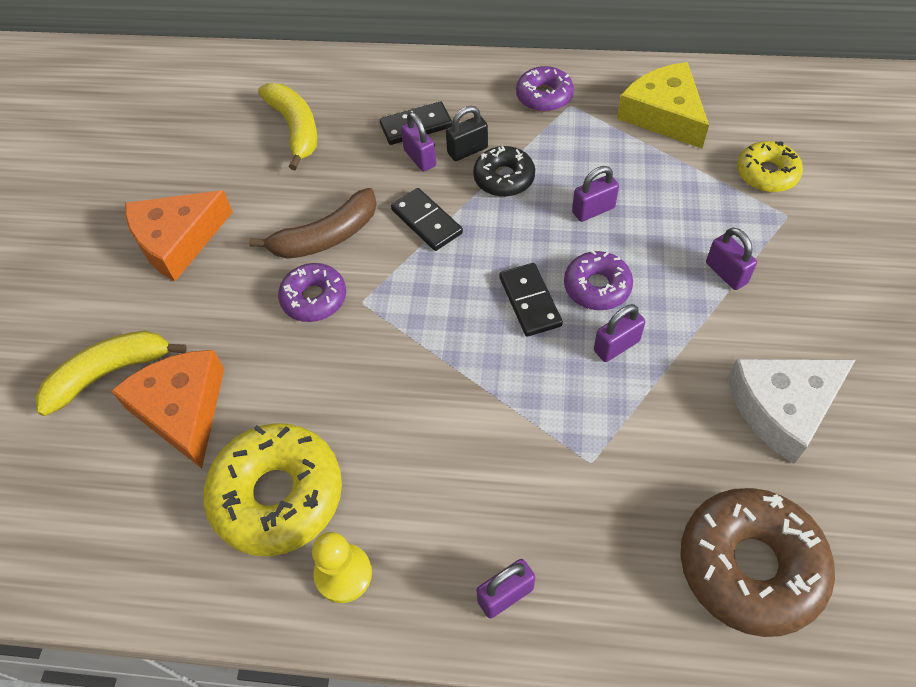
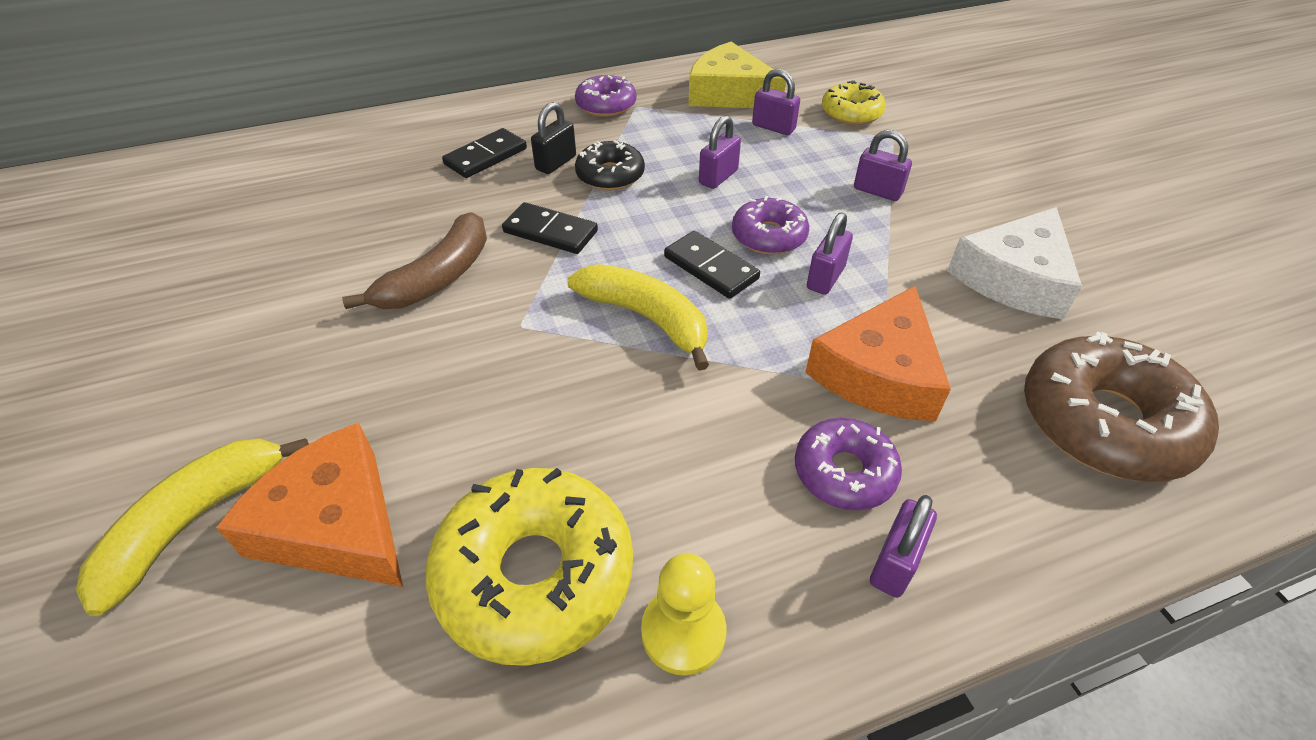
camera: 30 degrees left, 10 degrees down
orange cheese [125,190,233,281] -> orange cheese moved to [805,286,951,422]
yellow banana [258,83,317,171] -> yellow banana moved to [568,264,709,370]
purple donut [278,263,346,322] -> purple donut moved to [795,418,902,510]
purple padlock [401,112,436,172] -> purple padlock moved to [752,69,800,135]

